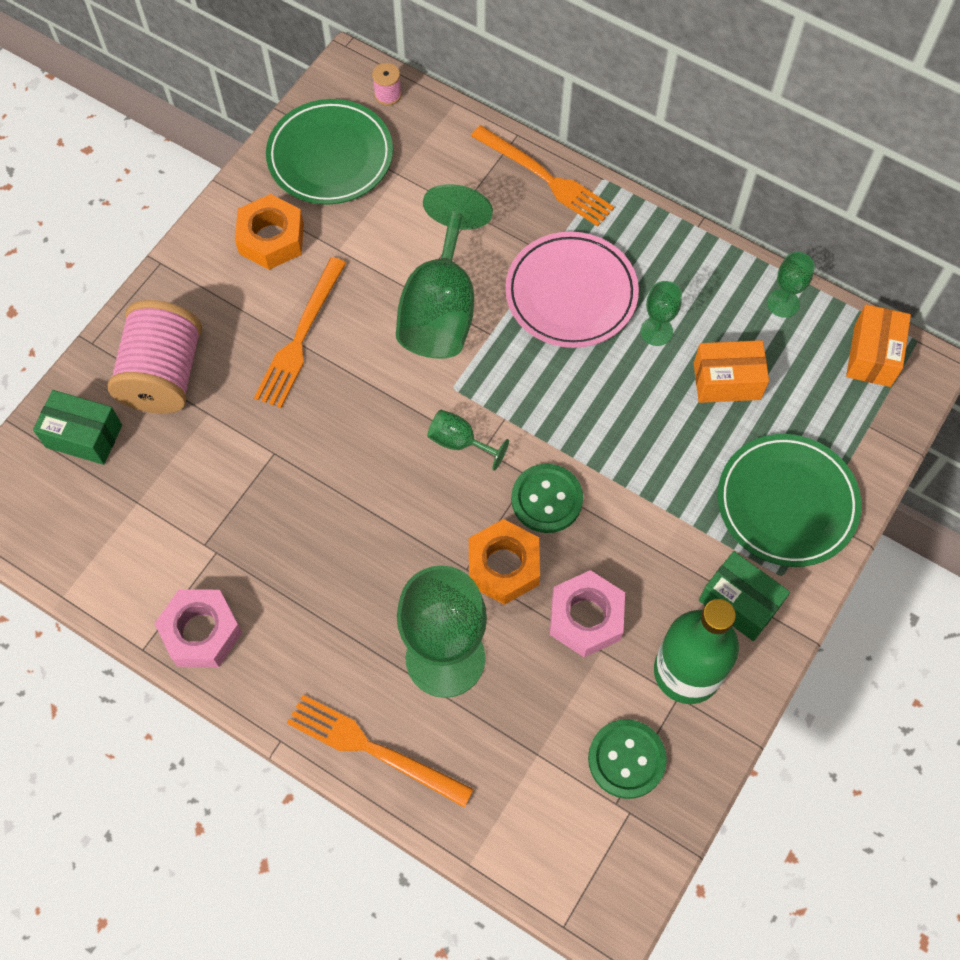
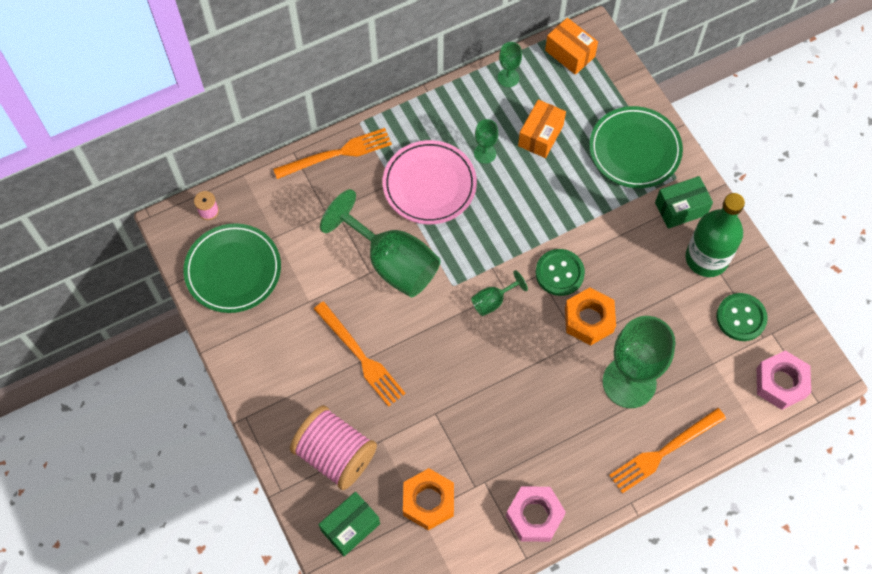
camera: 60 degrees left, 0 degrees up
orange nut [235,194,304,270] -> orange nut moved to [403,468,454,530]
pink nut [550,570,625,657] -> pink nut moved to [757,350,811,410]

